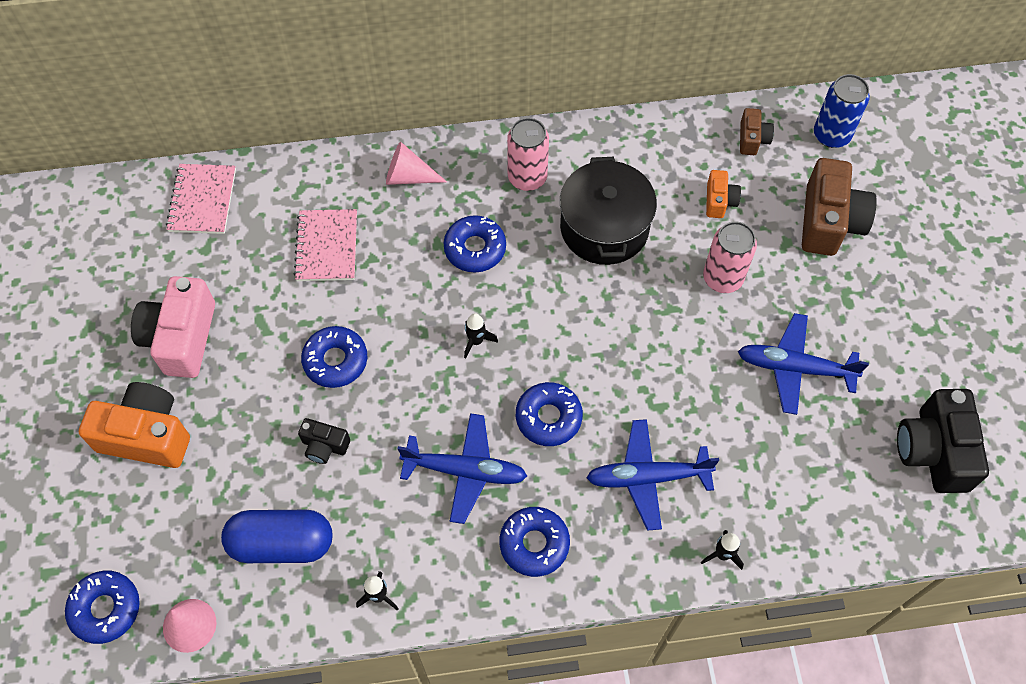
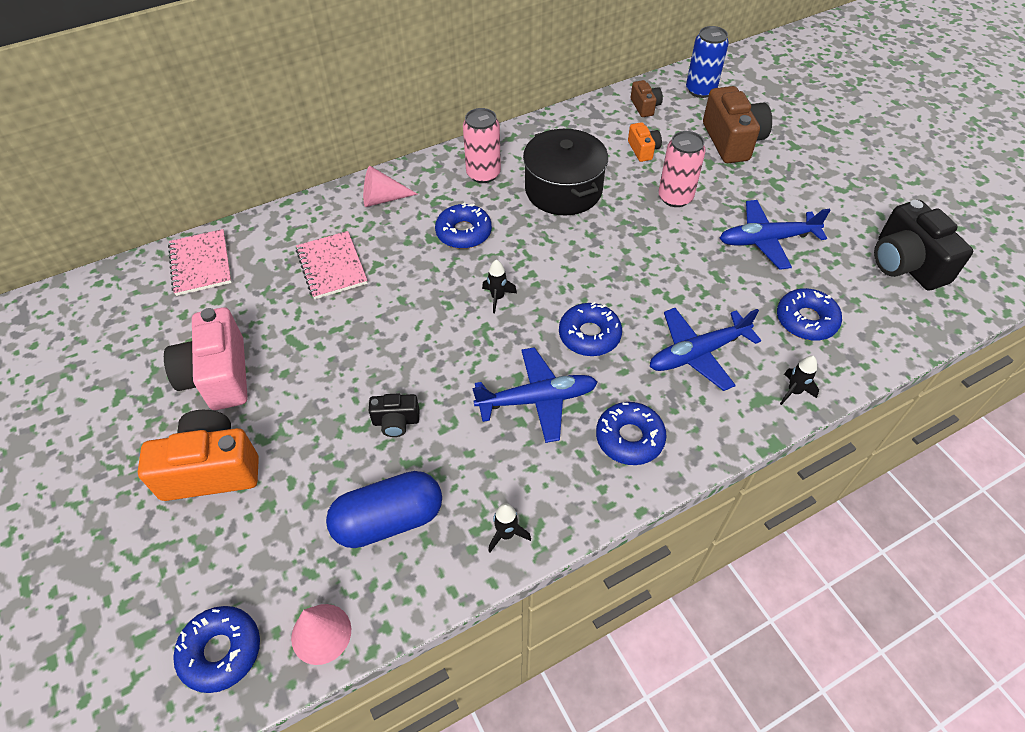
camera: 20 degrees left, 10 degrees down
blue donut [301,326,367,388] -> blue donut moved to [777,288,842,341]

